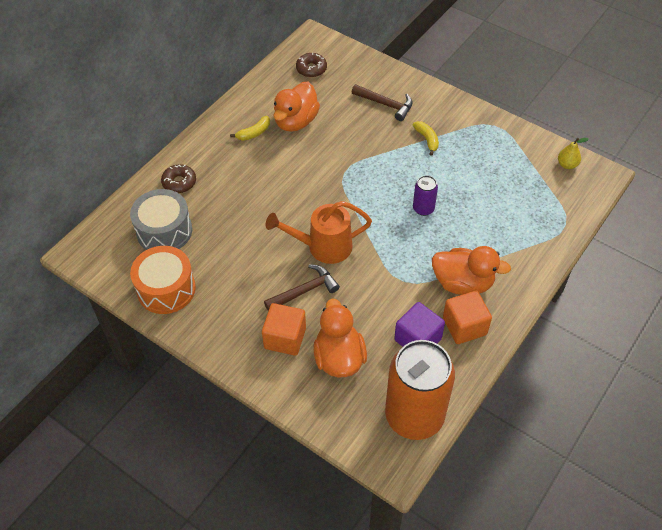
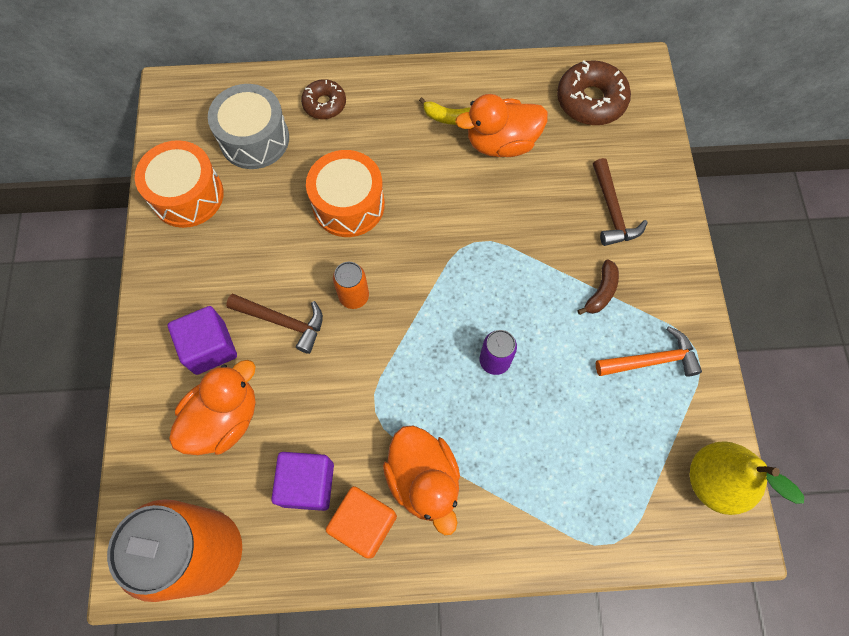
camera: 50 degrees right, 15 degrees up
orange cube [262,303,306,356] -> purple cube [168,306,237,375]
orange watering can [266,201,372,264] -> orange can [333,262,369,309]
brown donut [296,53,327,78] -> brown donut [557,60,631,125], size x1.62
yellow banana [413,121,439,156] -> brown banana [577,259,619,315]
yellow pear [558,138,589,169] -> yellow pear [690,441,804,515], size x1.93
none -> orange drum [306,150,385,237]
none -> orange hammer [596,327,702,377]

